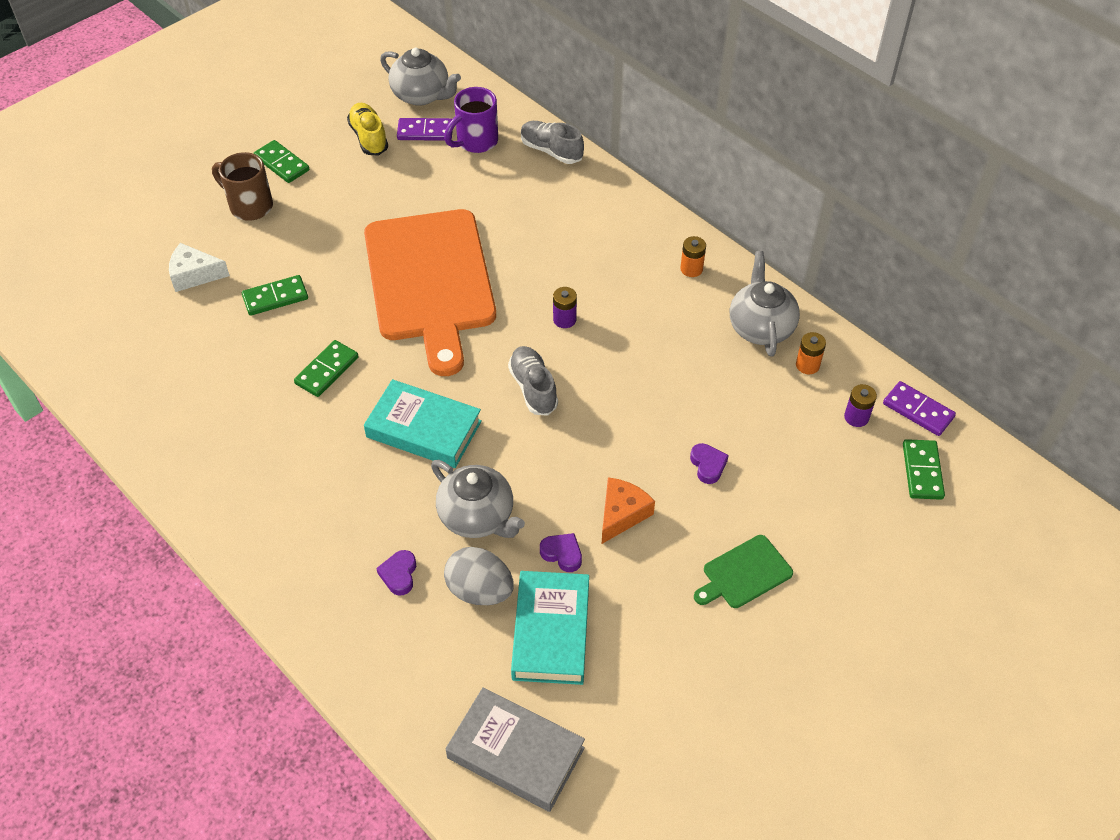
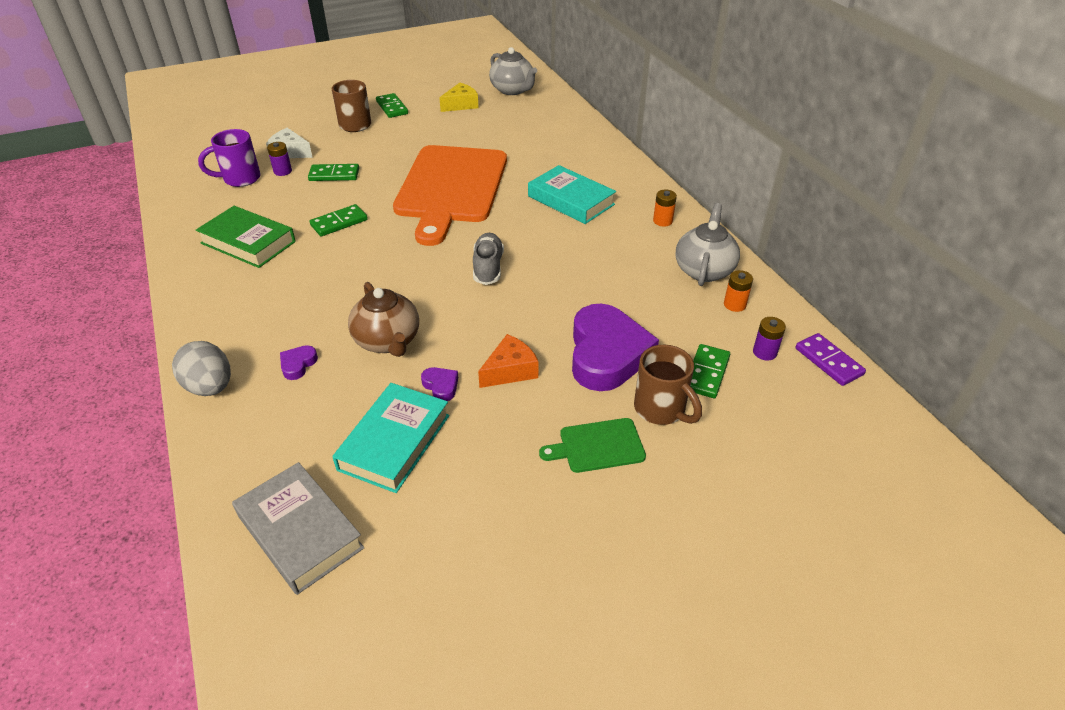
camera: 20 degrees right, 10 degrees down
yellow shoe [347,103,388,155] -> yellow cheese [439,83,479,112]
turquoise book [364,379,482,468] -> turquoise book moved to [528,165,616,224]
purple domino [397,118,453,141] -> none
grey teapot [431,460,525,538] -> brown teapot [348,282,419,357]
purple mug [444,87,498,153] -> purple mug moved to [198,129,261,187]
grey egg [444,547,514,605] -> grey egg moved to [172,341,231,396]
grey shoe [521,121,584,164] -> none
purple battery [553,287,577,328] -> purple battery moved to [267,142,292,176]
purple heart [690,443,729,484] -> purple heart [572,304,659,391], size x2.50
green domino [903,439,945,500] -> green domino moved to [691,344,730,398]
none -> green book [196,206,296,268]
none -> brown mug [634,345,702,425]

